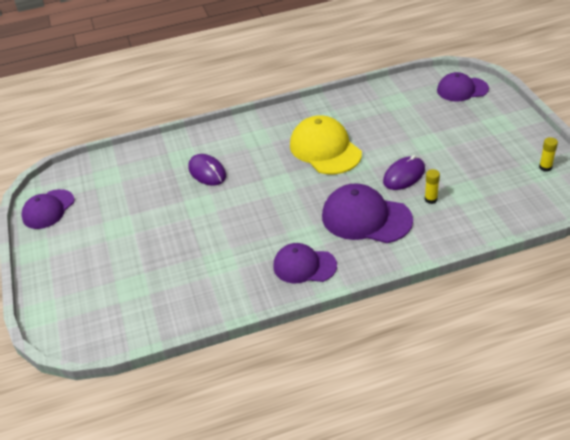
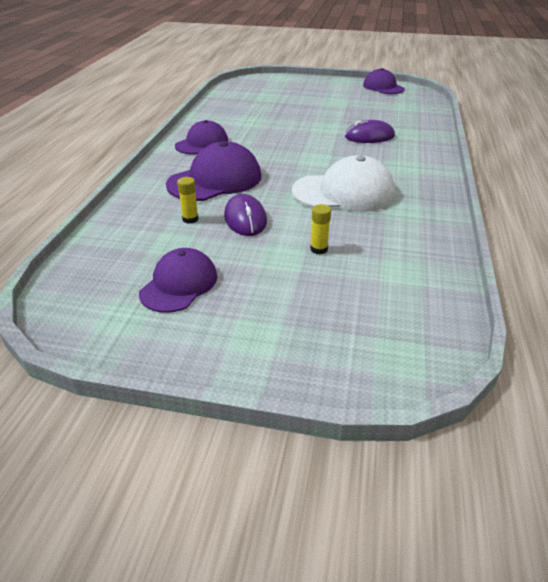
camera: 115 degrees right, 5 degrees down
yellow cap [290,116,362,174] -> white cap [292,155,395,212]
purple cap [437,72,489,101] -> purple cap moved to [139,248,217,313]
yellow glue stick [539,137,558,172] -> yellow glue stick moved to [310,204,331,255]

